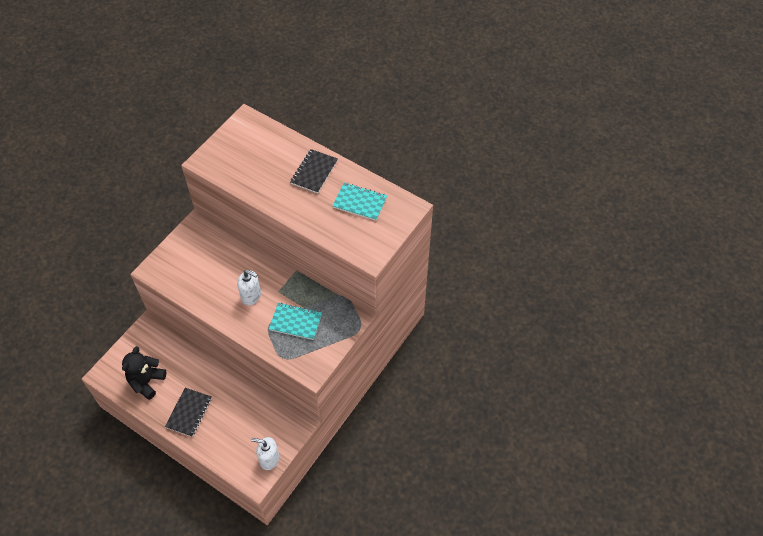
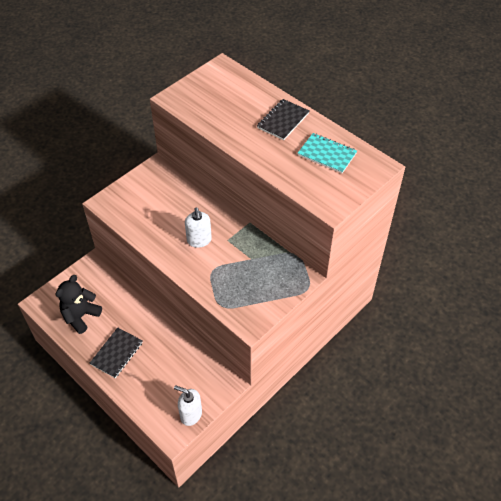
camera: 10 degrees right, 5 degrees down
white soap dispenser [237,270,261,305] -> white soap dispenser turned 45 degrees clockwise [185,208,212,248]
turquoise notebook [269,303,322,340] -> none

